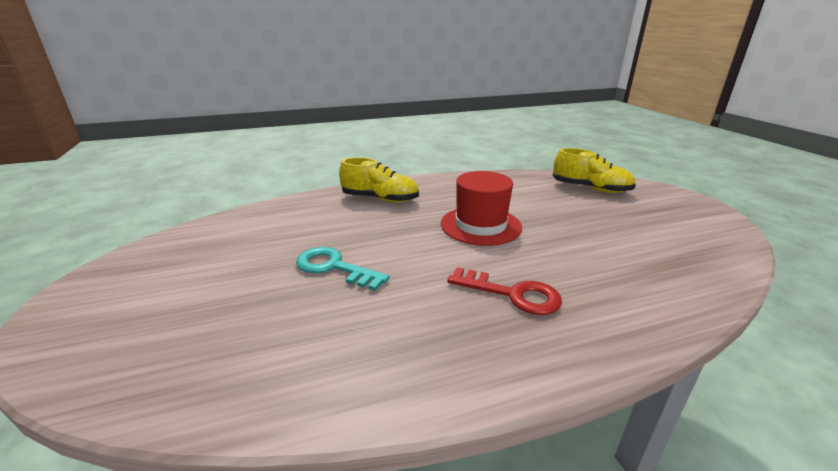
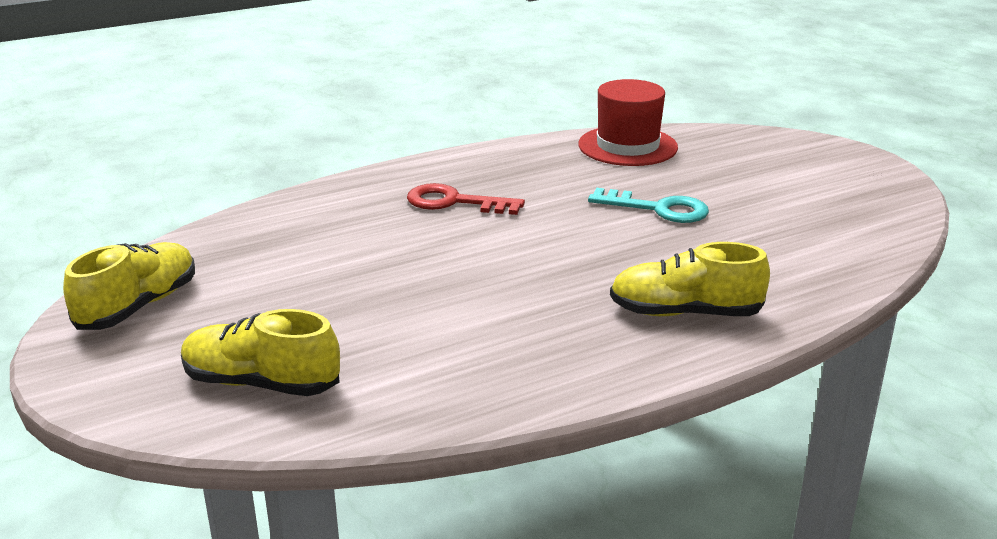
camera: 170 degrees right, 0 degrees up
red hat [441,171,522,246] -> red hat moved to [578,79,678,166]
none -> yellow shoe [63,242,195,330]

